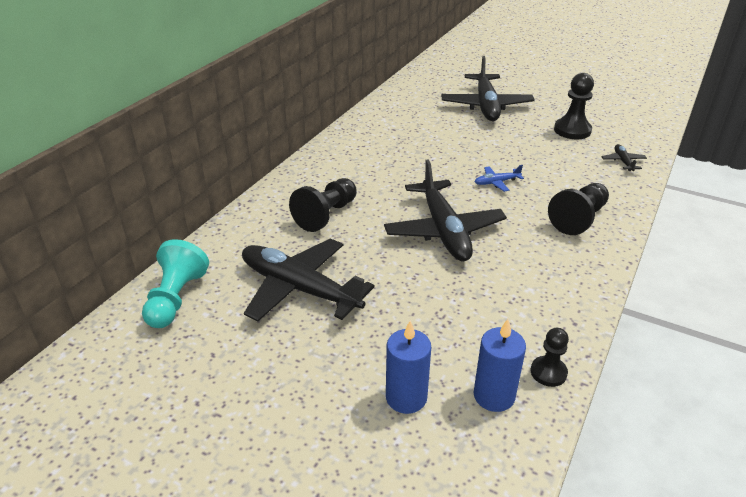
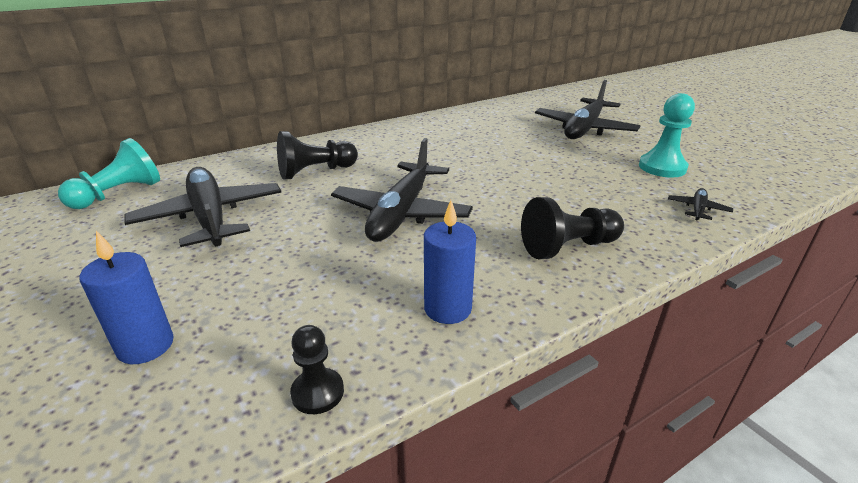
camera: 30 degrees right, 5 degrees down
blue candle [473,319,526,412] -> blue candle moved to [424,200,476,324]
blue plane [474,165,524,192] -> none
black pawn [554,73,594,139] -> turquoise pawn [639,93,695,178]

